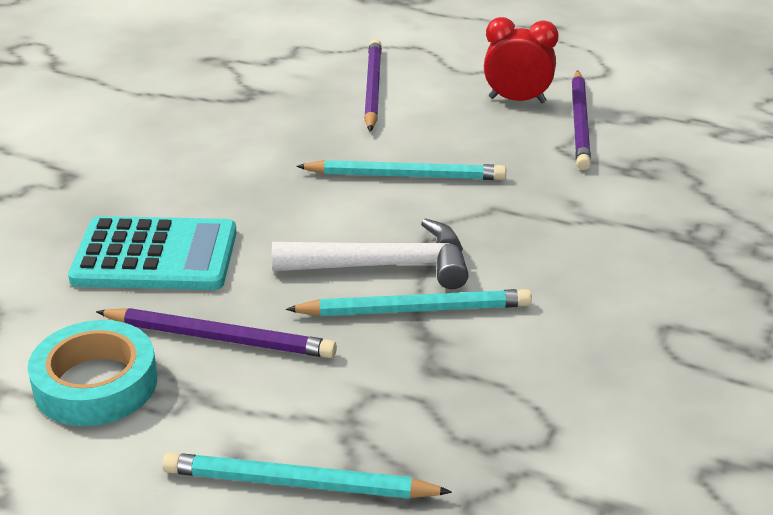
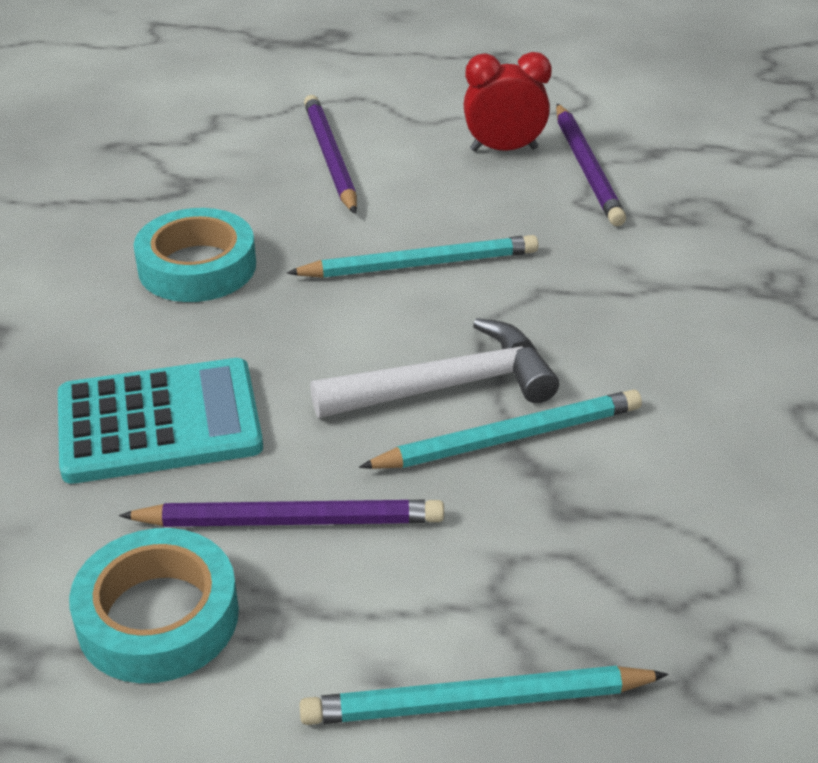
camera: 15 degrees left, 5 degrees up
none -> turquoise tape [134,208,256,302]

